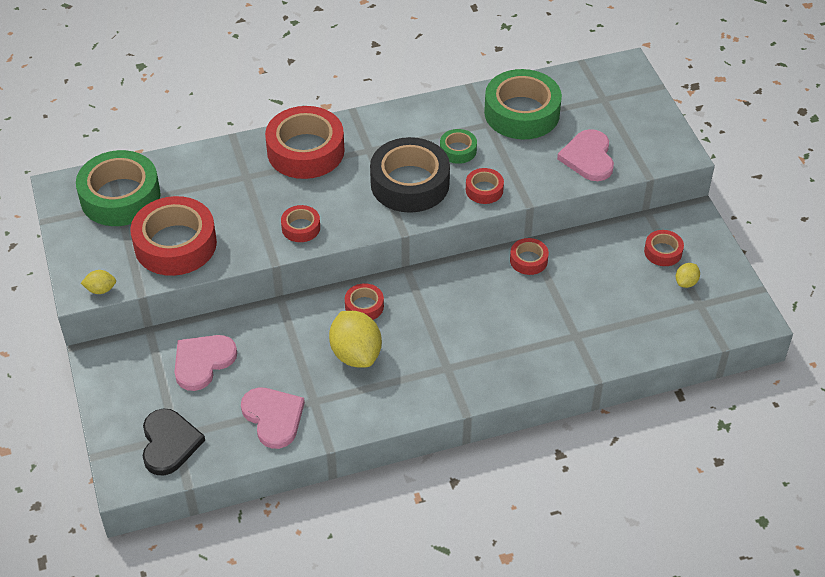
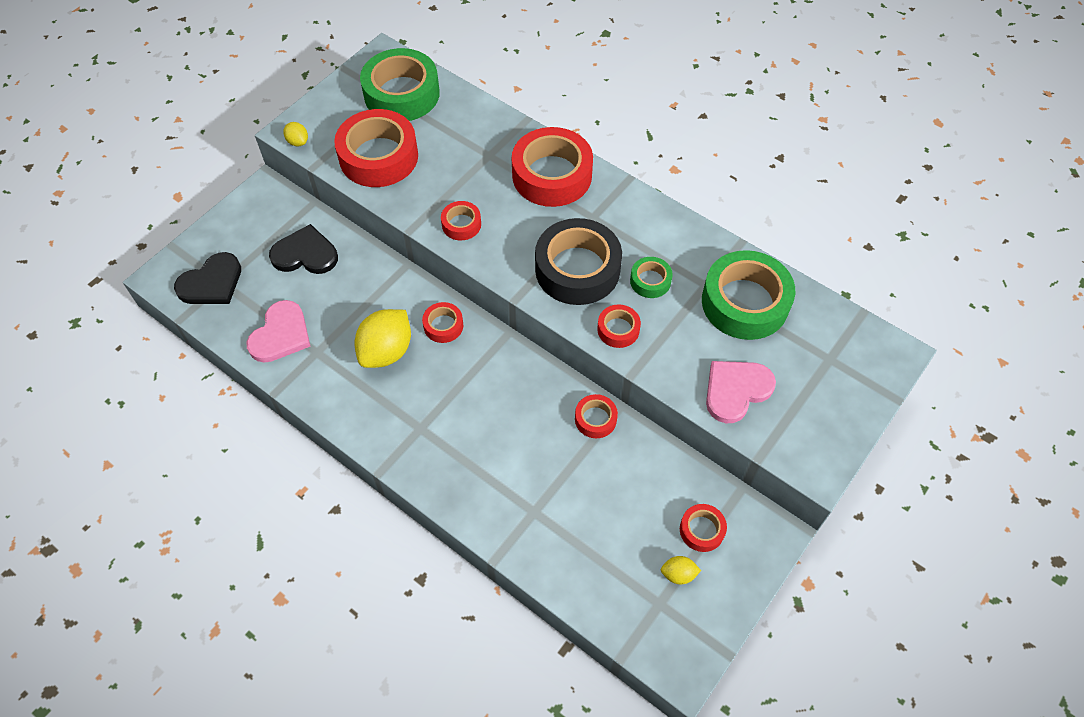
camera: 55 degrees right, 10 degrees up
pink heart [174,335,237,391] -> black heart [269,224,338,274]

